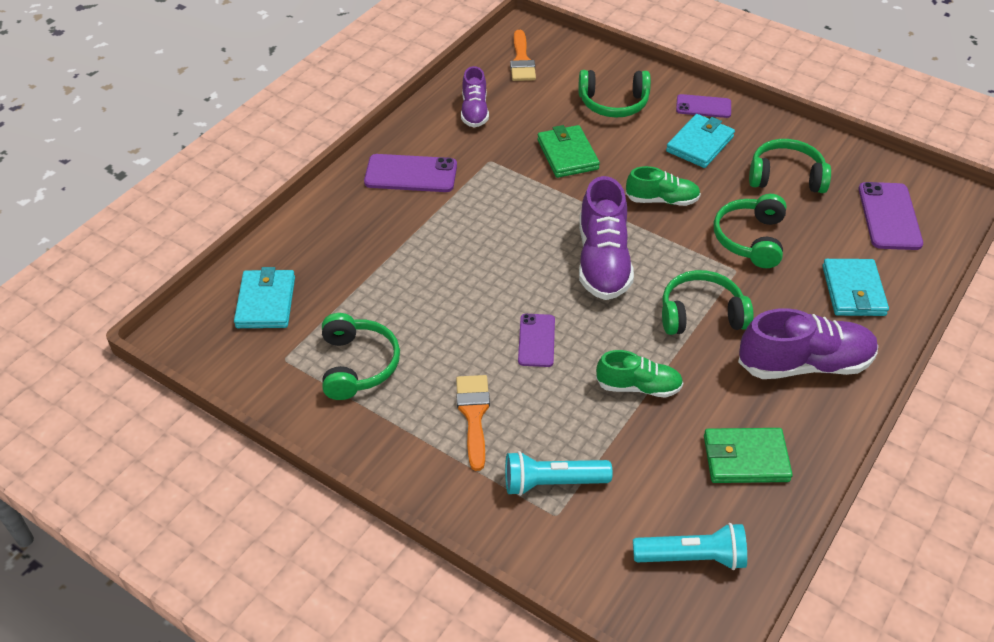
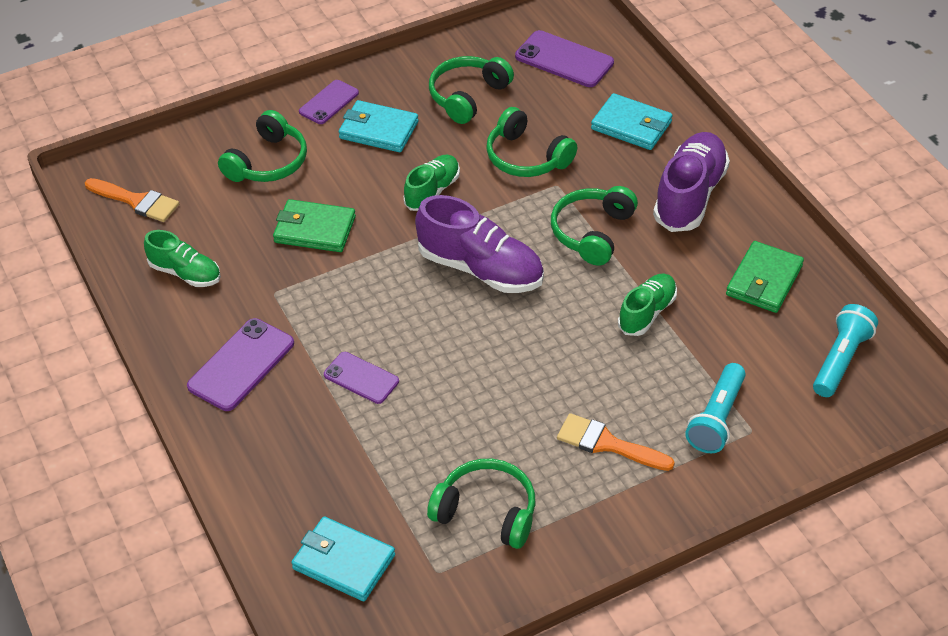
camera: 60 degrees left, 0 degrees up
purple shoe [461,66,489,127] -> green shoe [144,230,221,287]
purple phone [518,314,555,367] -> purple phone moved to [324,352,399,404]
turquoise wallet [666,114,735,168] -> turquoise wallet turned 45 degrees counterclockwise [339,100,419,152]

